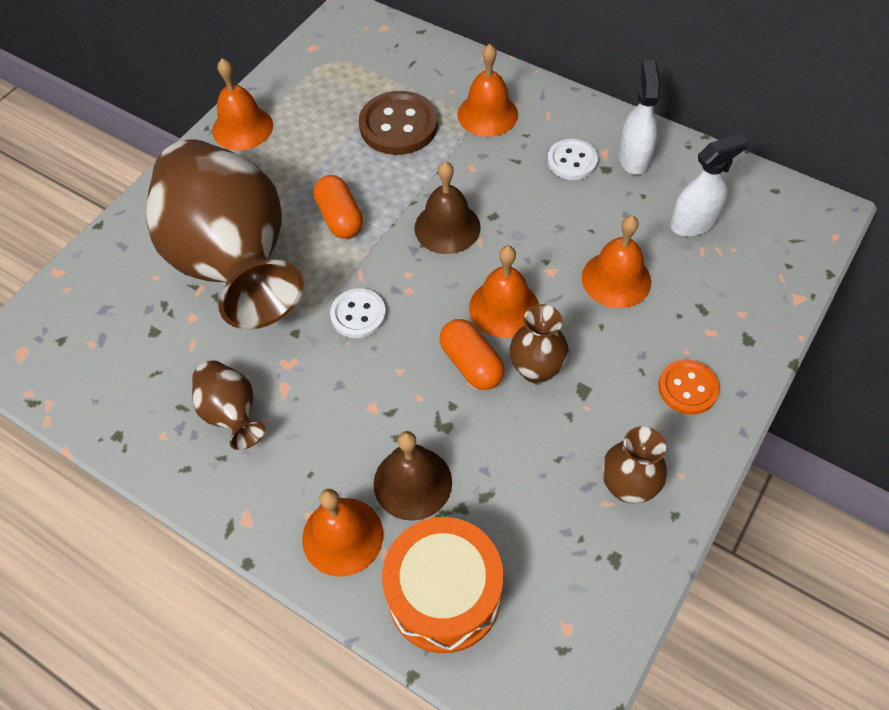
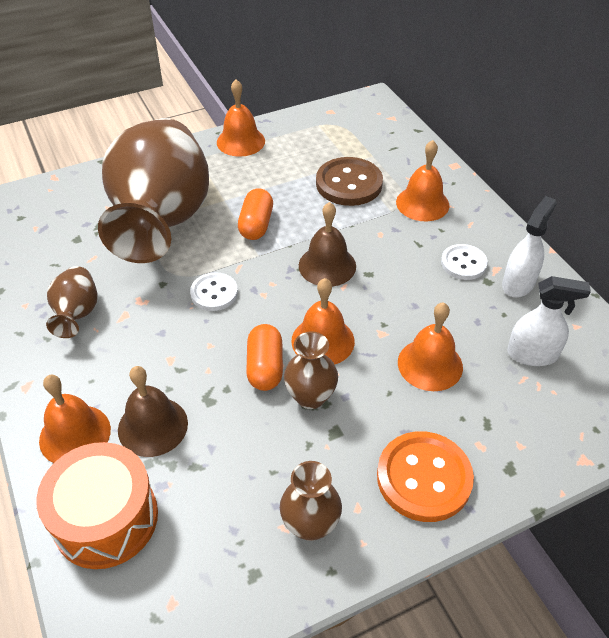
camera: 30 degrees right, 10 degrees down
orange button [658,359,720,415] -> orange button [377,431,474,522], size x1.64

